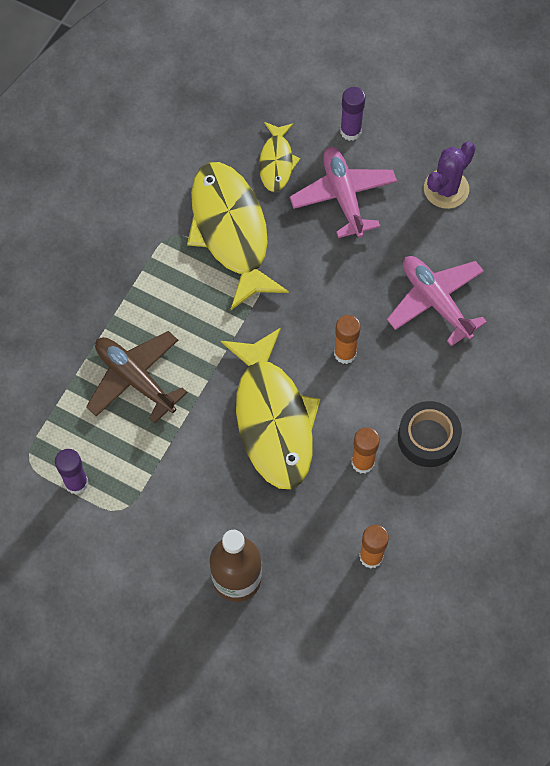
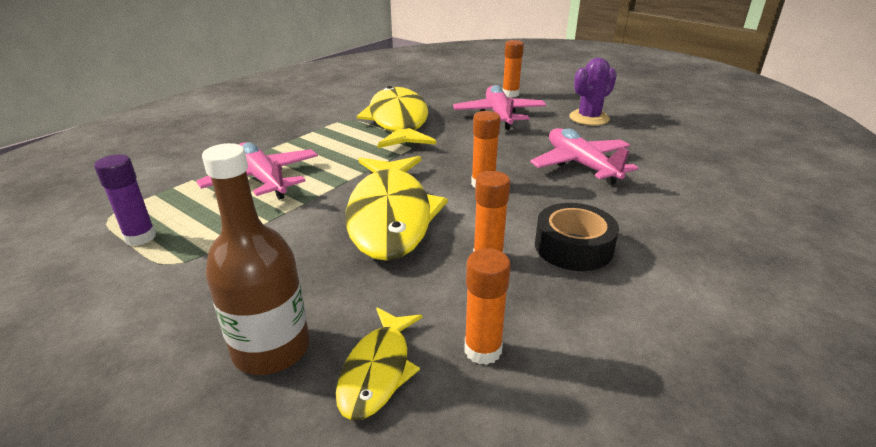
camera: 10 degrees right, 35 degrees down
brown plane [86,331,187,424] -> pink plane [196,142,318,200]
yellow fish [259,122,300,192] -> yellow fish moved to [336,307,422,420]
purple glue stick [340,87,366,141] -> orange glue stick [503,40,524,97]

